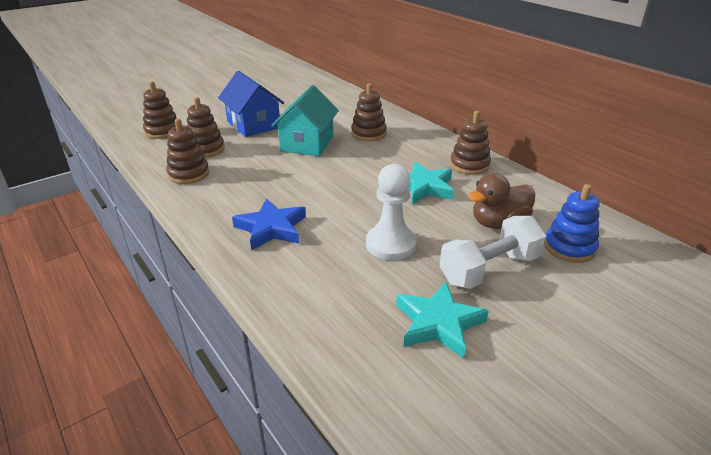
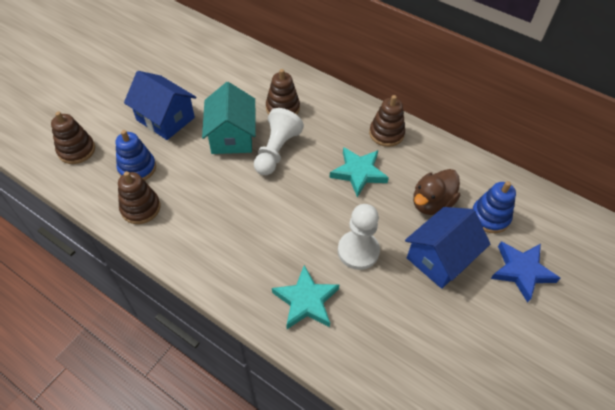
camera: 20 degrees left, 20 degrees up
brown stacking toy [187,97,225,158] -> blue stacking toy [116,130,156,181]
blue star [232,198,306,250] -> blue star moved to [491,241,560,303]
turquoise star [396,282,489,359] -> turquoise star moved to [272,265,339,329]
white dumbbell [439,216,546,289] -> blue house [405,207,490,289]
none -> white pawn [254,108,304,175]

